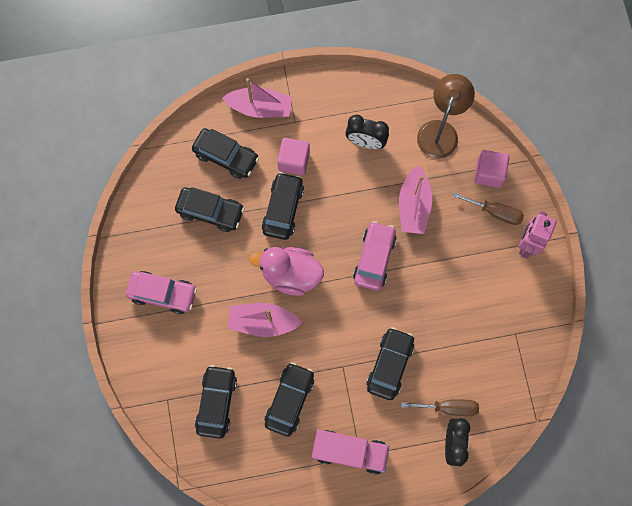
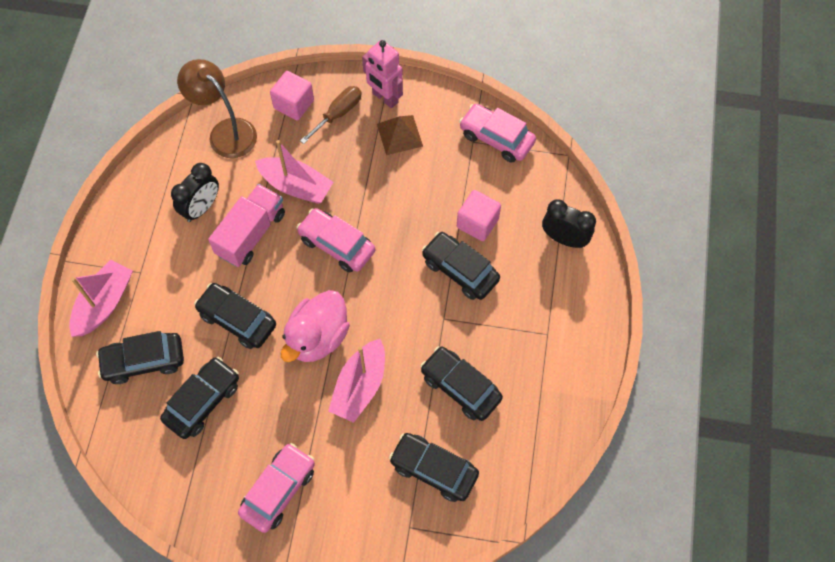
camera: 70 degrees left, 10 degrees down
black car [192,128,259,179] -> black car turned 150 degrees counterclockwise [96,331,184,384]
pink cube [277,138,310,176] -> pink cube moved to [457,190,501,241]
pink truck [312,430,390,475] -> pink truck moved to [208,184,285,267]
brown screwdriver [401,399,479,416] -> none
none -> brown pyramid [377,115,423,155]
none -> pink car [459,104,536,163]

